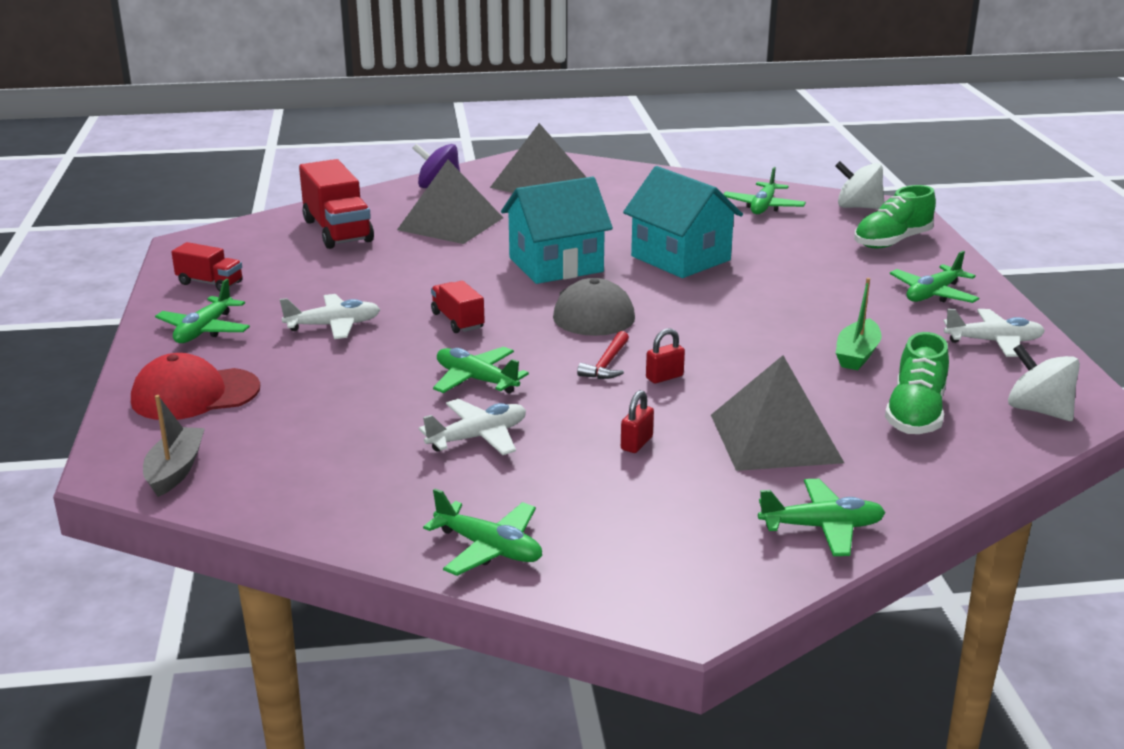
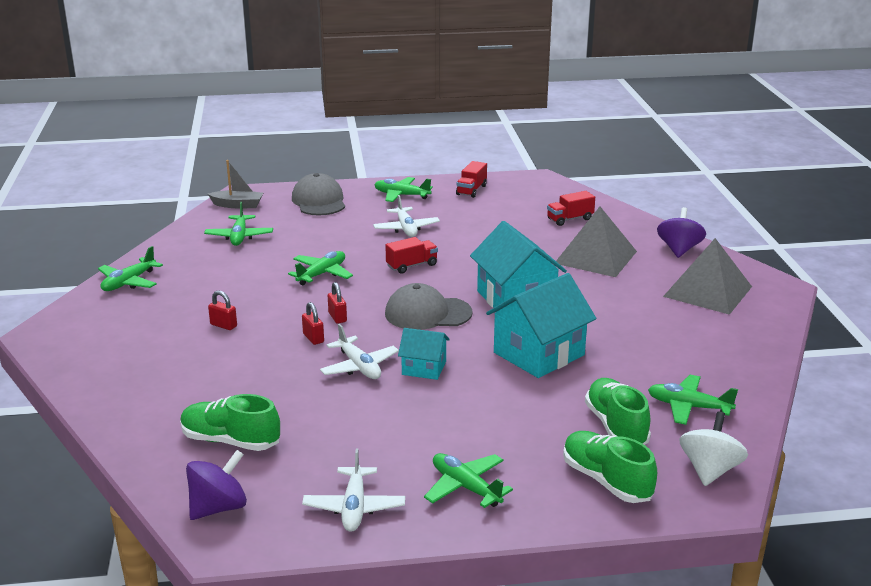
camera: 90 degrees right, 0 degrees up
red cap [131,353,260,420] -> grey cap [292,173,345,215]
red truck [299,159,374,249] -> red truck [547,191,595,226], size x0.56
white plane [419,399,526,455] -> white plane moved to [320,324,399,379]
red hammer [577,331,629,379] -> red padlock [328,282,347,324]
grey pyramid [711,355,844,471] -> none
green plane [758,479,886,556] -> green plane moved to [204,202,273,246]
green boat [836,278,882,370] -> none
white spinning top [1008,344,1080,421] -> purple spinning top [186,450,247,520]
none -> turquoise house [398,328,450,380]
none -> green shoe [585,378,651,445]

